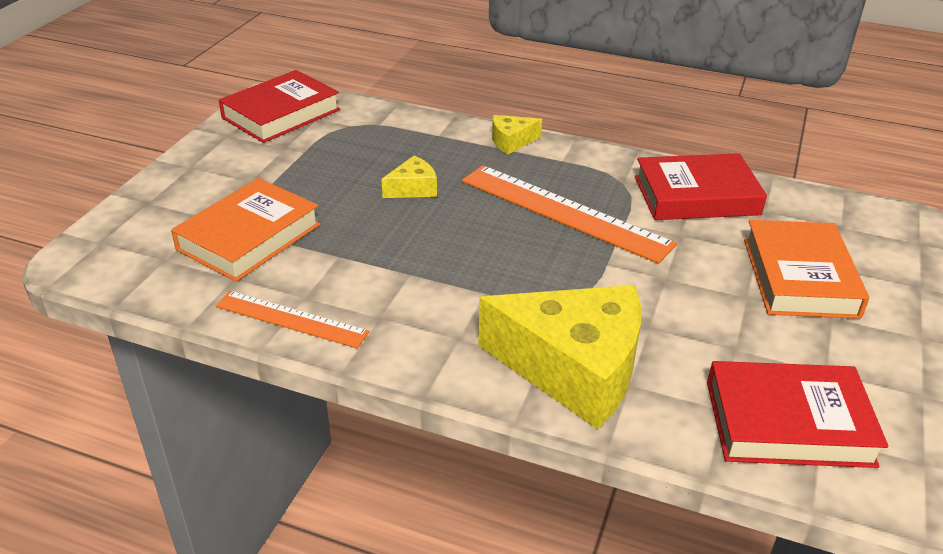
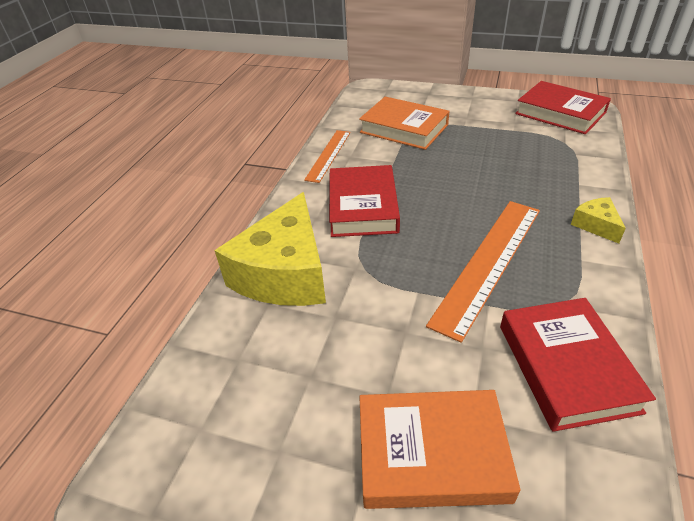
camera: 90 degrees right, 5 degrees up
yellow cheese [381,156,437,198] -> none
red book [707,361,888,468] -> red book moved to [329,165,400,237]

